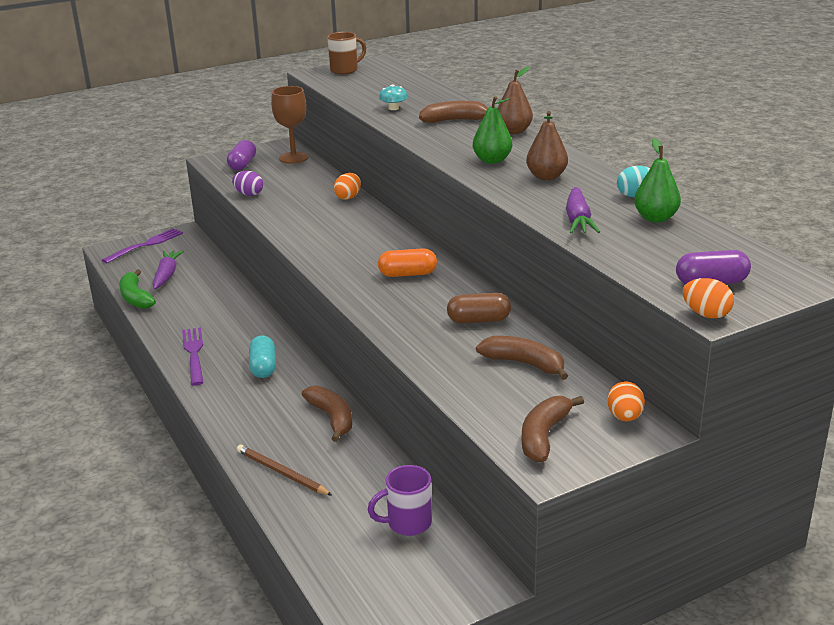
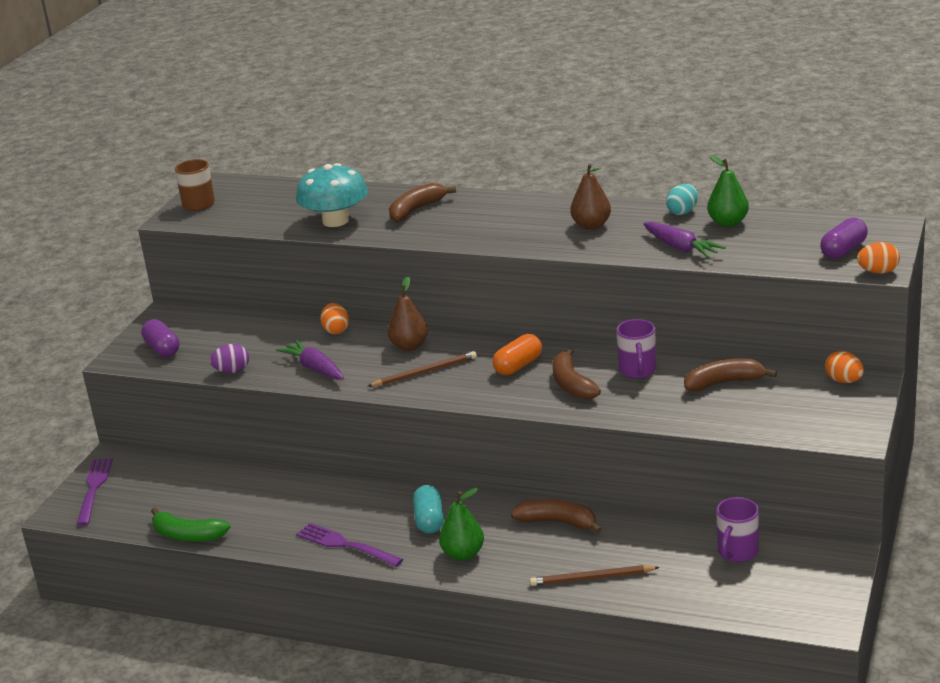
camera: 40 degrees left, 0 degrees up
purple carrot [152,250,184,289] -> purple carrot moved to [276,340,344,380]
turquoise capsule [249,335,276,378] -> turquoise capsule turned 45 degrees clockwise [413,485,444,534]
brown goblet [271,86,309,164] -> none
turquoise mushroom [379,84,408,110] -> turquoise mushroom [296,163,368,227], size x2.24
brown capsule [447,293,511,324] -> purple mug [616,319,656,379]
green pear [473,96,512,164] -> green pear moved to [439,488,484,561]
brown pear [498,66,533,134] -> brown pear moved to [388,276,428,351]
brown banana [522,396,584,462] -> brown banana moved to [552,348,601,400]
none -> brown pencil [368,351,477,387]

